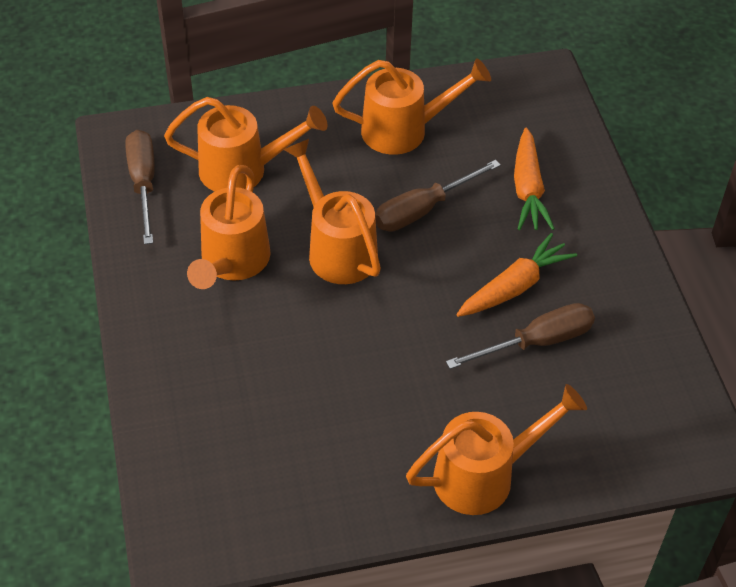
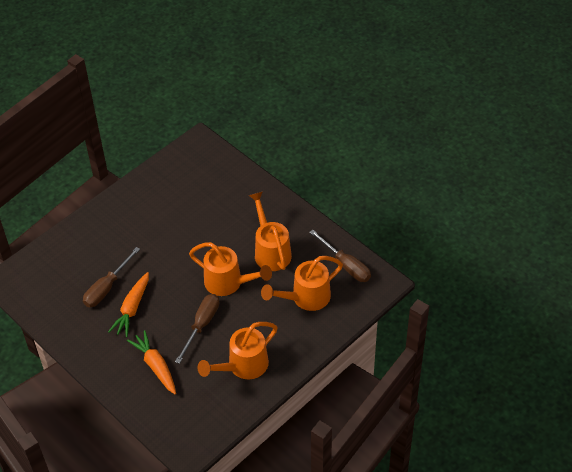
camera: 150 degrees right, 0 degrees up
orange watering can [406,384,587,515] -> none

